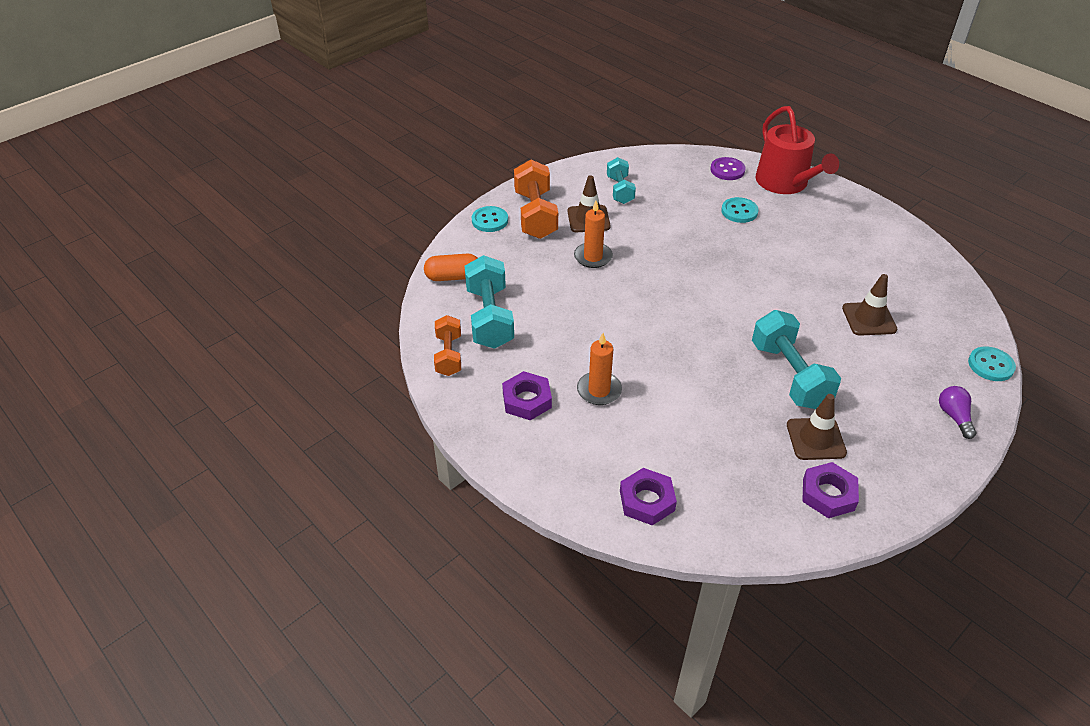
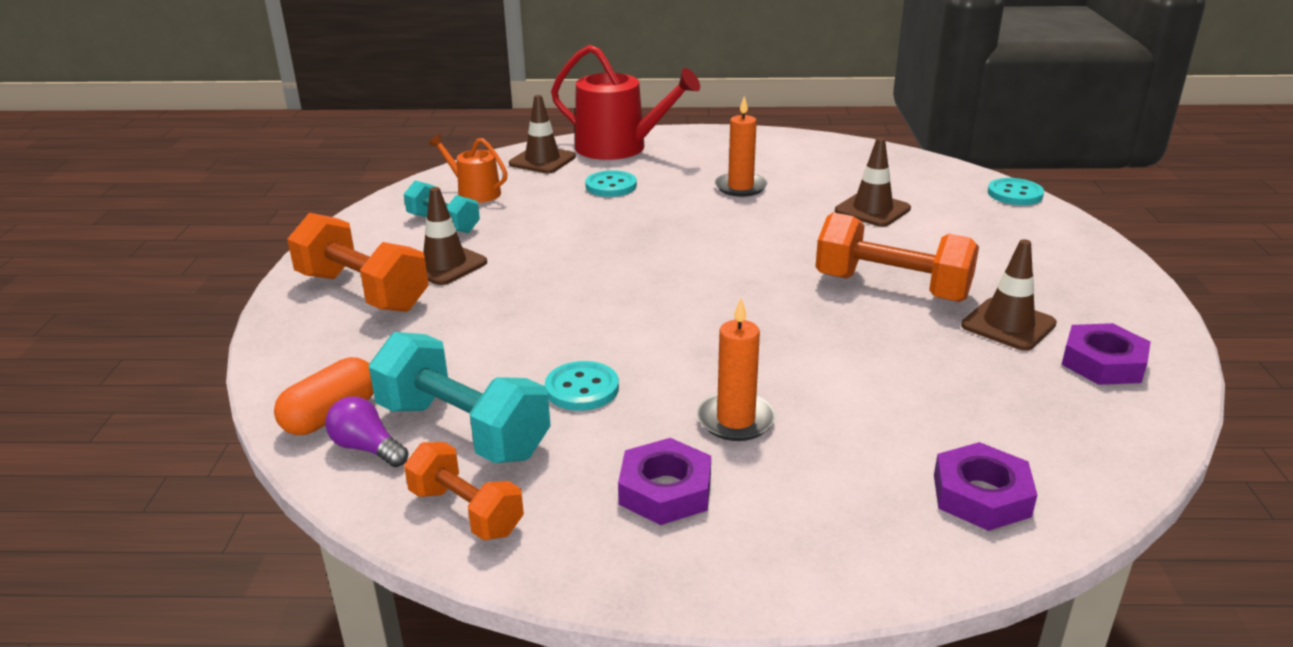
camera: 45 degrees left, 15 degrees down
turquoise button [472,206,508,232] -> turquoise button moved to [545,361,619,411]
orange candle [574,201,613,268] -> orange candle moved to [715,96,767,197]
purple button [710,157,746,180] -> brown traffic cone [509,95,576,173]
turquoise dumbbell [752,310,841,409] -> orange dumbbell [815,212,979,302]
purple light bulb [939,386,976,439] -> purple light bulb moved to [325,396,409,467]
none -> orange watering can [429,134,507,203]

